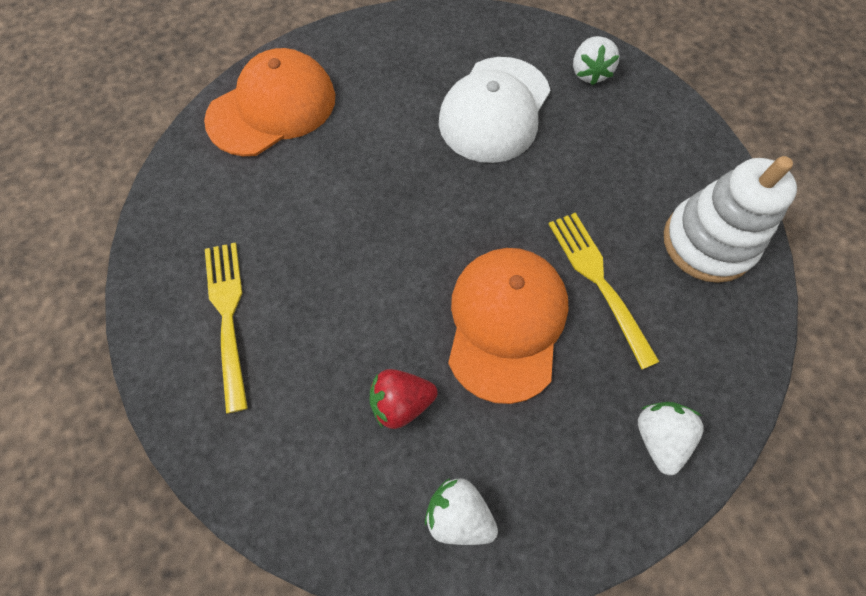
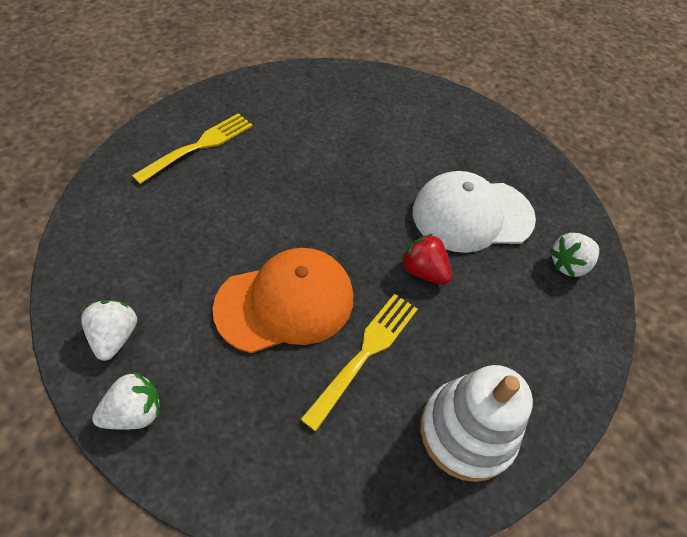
camera: 55 degrees right, 10 degrees down
orange cap [204,48,335,156] -> none
red strawberry [370,369,438,429] -> red strawberry moved to [401,234,452,285]
white strawberry [638,402,704,475] -> white strawberry moved to [92,372,160,430]

